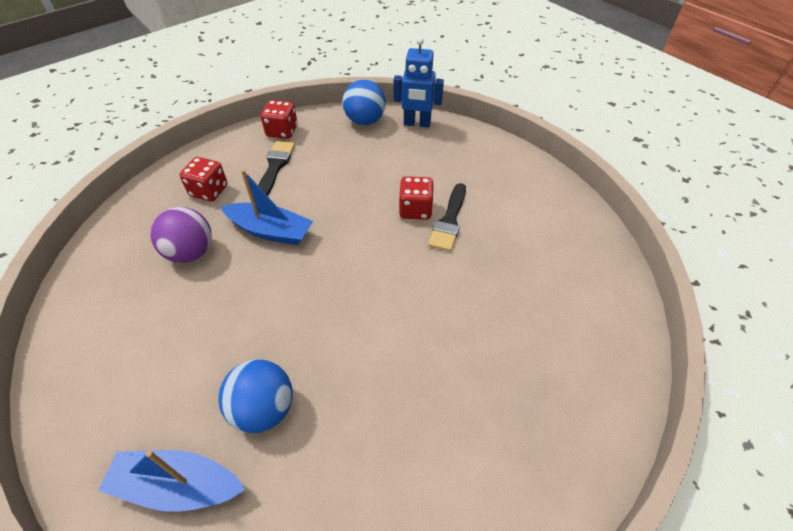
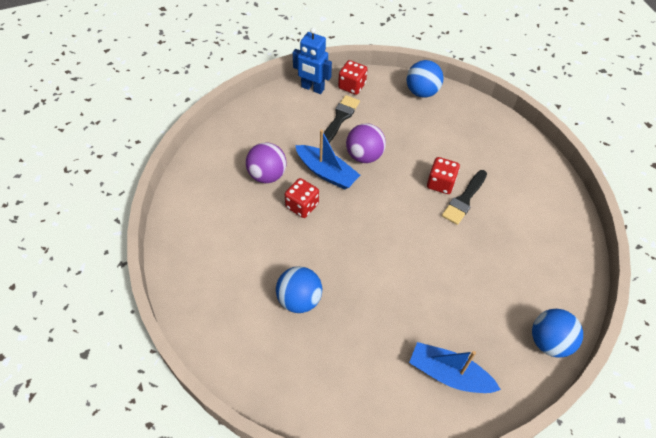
camera: 15 degrees right, 5 degrees up
blue boat [98,450,245,512] -> blue boat moved to [409,342,501,393]
red dice [179,157,228,202] -> red dice moved to [285,178,319,218]
blue robot [393,37,444,128] -> blue robot moved to [293,28,332,94]
none -> purple ball [346,123,386,163]
none -> blue ball [532,309,583,358]

